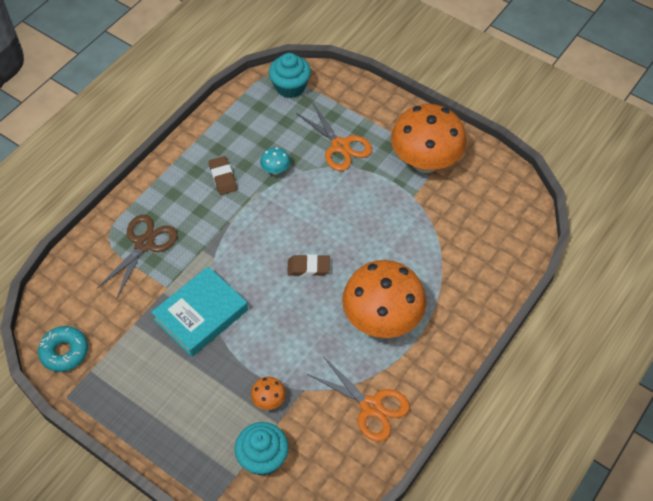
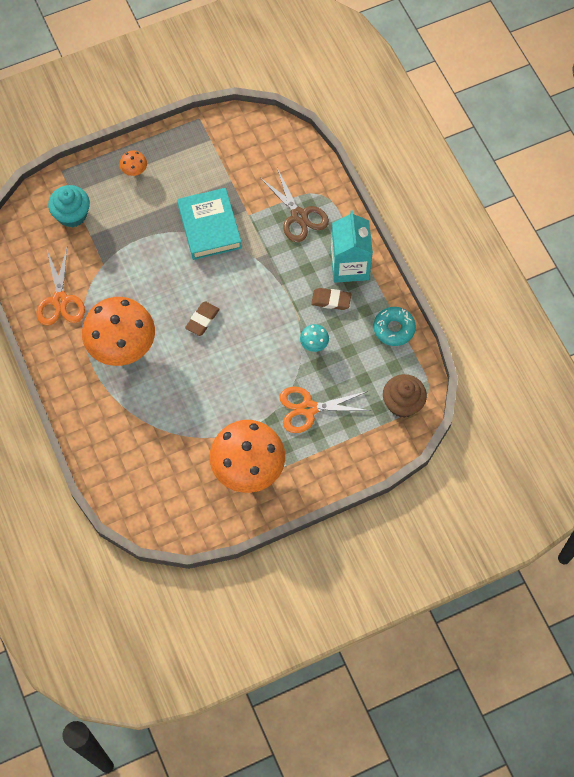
camera: 120 degrees right, 10 degrees up
turquoise donut [38,326,88,372] -> turquoise donut moved to [374,307,416,346]
orange mushroom [251,377,286,410] -> orange mushroom moved to [120,150,147,176]
turquoise cupcake [269,53,311,98] -> brown cupcake [383,374,427,418]
orange scissors [307,356,410,441] -> orange scissors turned 75 degrees counterclockwise [36,248,85,326]
none -> turquoise carton [331,210,373,283]

